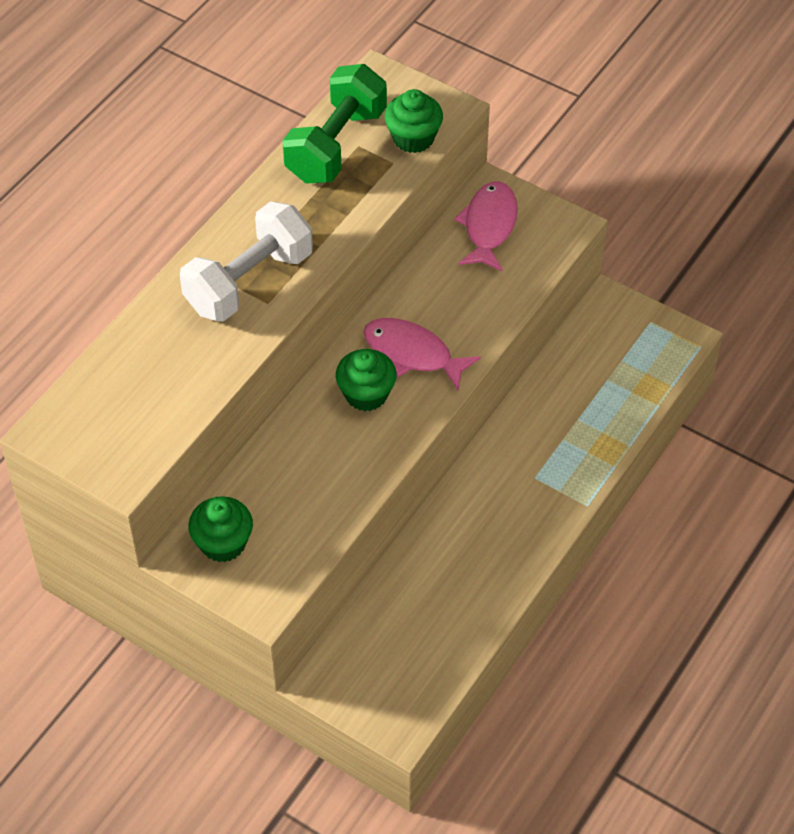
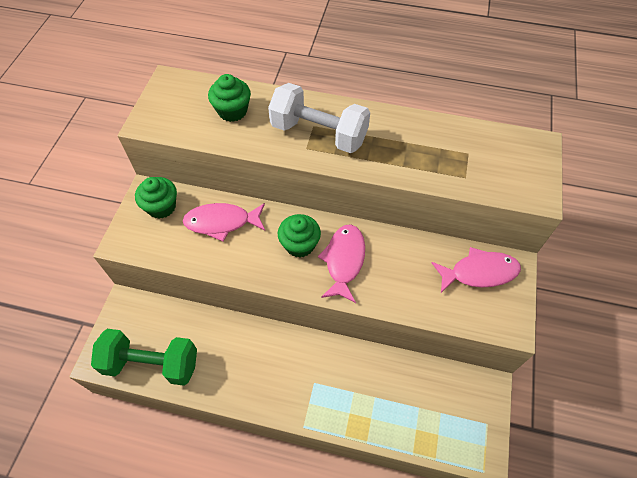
camera: 70 degrees right, 5 degrees up
green dumbbell [282,64,387,184] -> green dumbbell moved to [91,329,197,386]
green cupcake [385,89,443,153] -> green cupcake moved to [208,74,251,122]
none -> pink fish [183,203,265,242]

